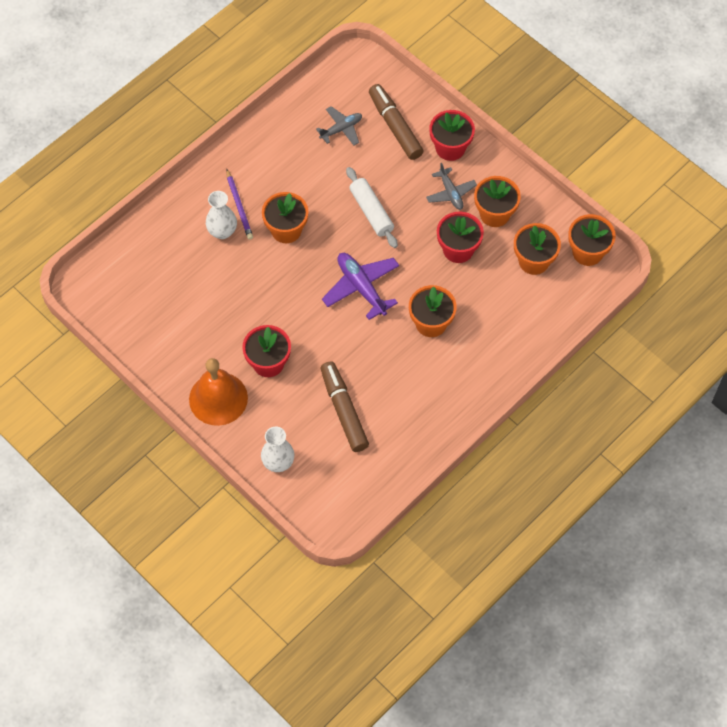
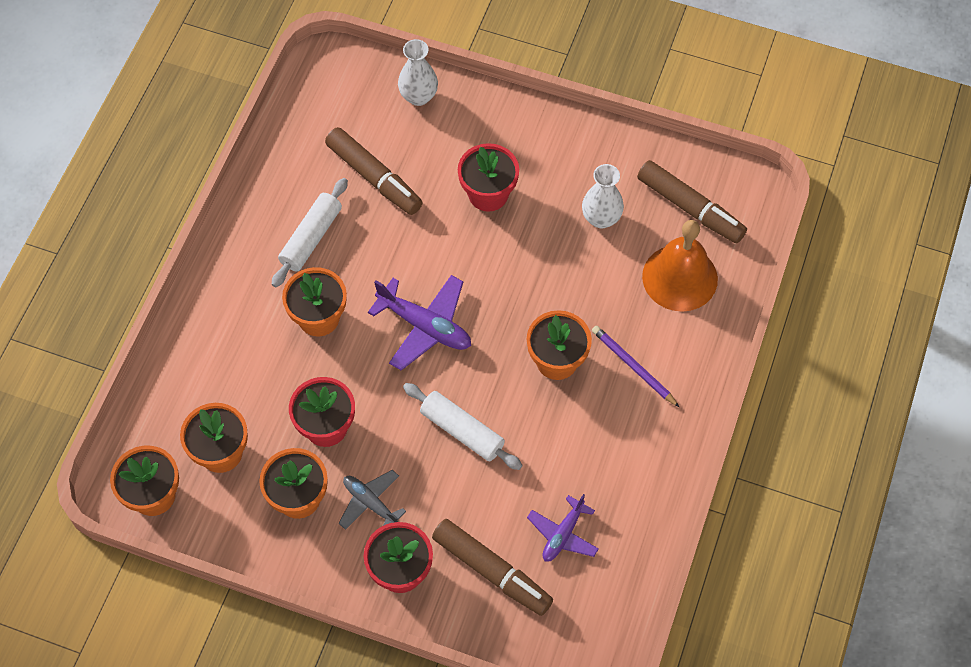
camera: 155 degrees right, 0 degrees up
orange bell [189,358,248,426] -> orange bell moved to [642,220,718,312]
white vase [206,191,237,239] -> white vase moved to [582,164,624,228]
grey plane [316,106,362,146] -> purple plane [527,494,599,562]
none -> white rolling pin [272,178,348,287]
none -> brown marker [637,160,747,243]

